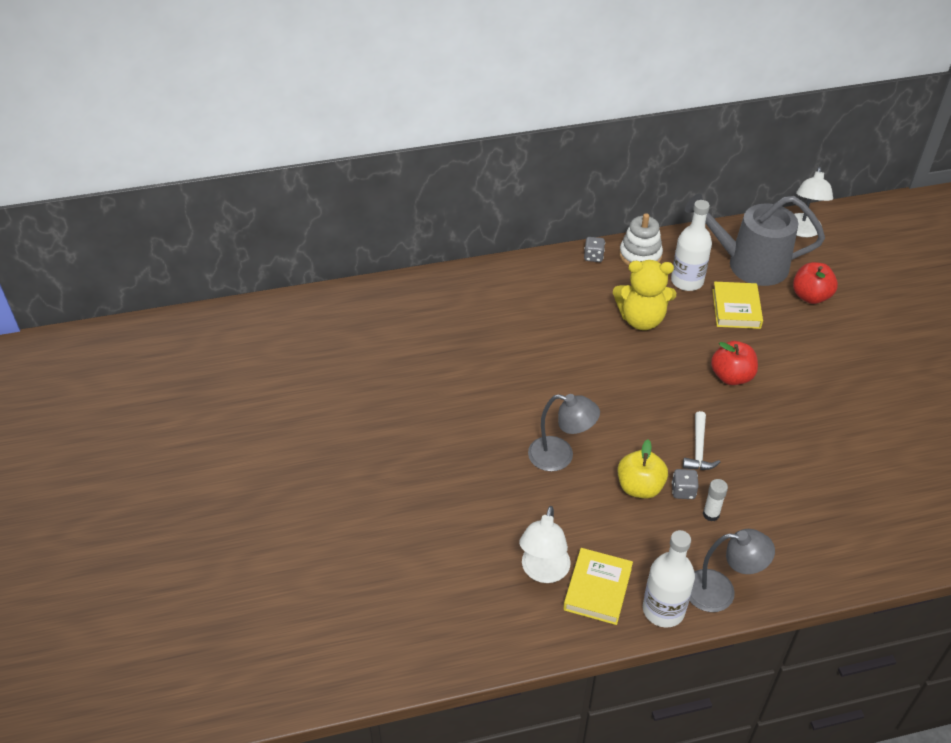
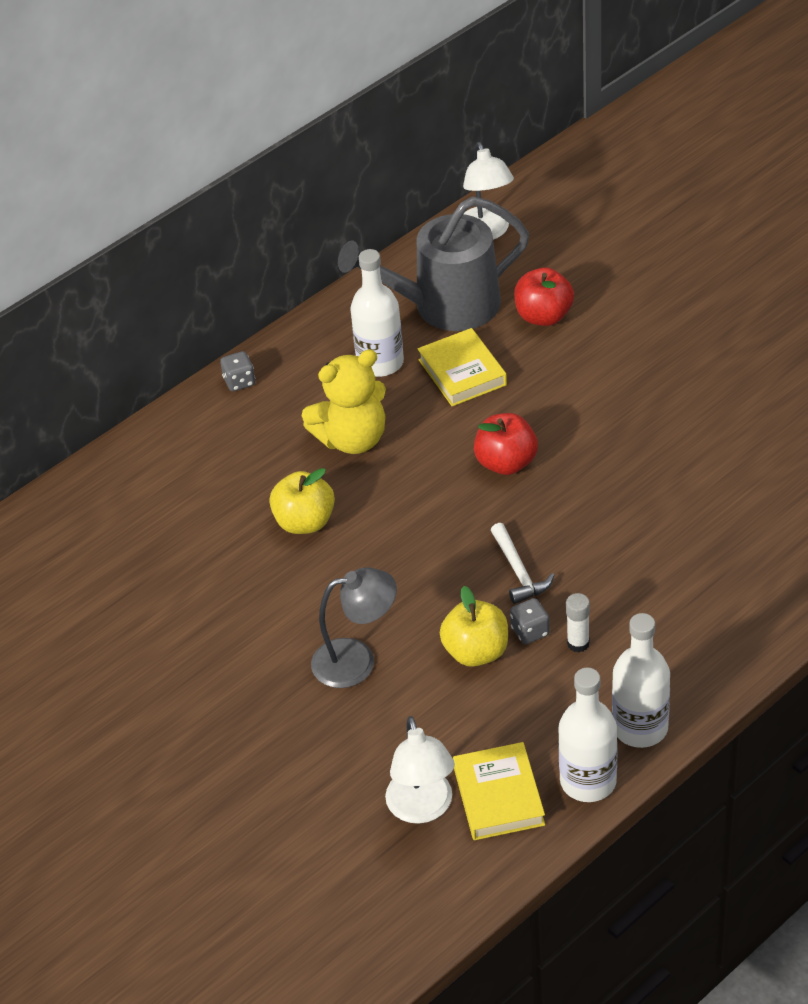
camera: 25 degrees left, 0 degrees up
white stacking toy [619,213,663,266] -> none
grey lamp [689,529,775,612] -> white bottle [612,613,670,748]
none -> yellow apple [269,468,335,534]

